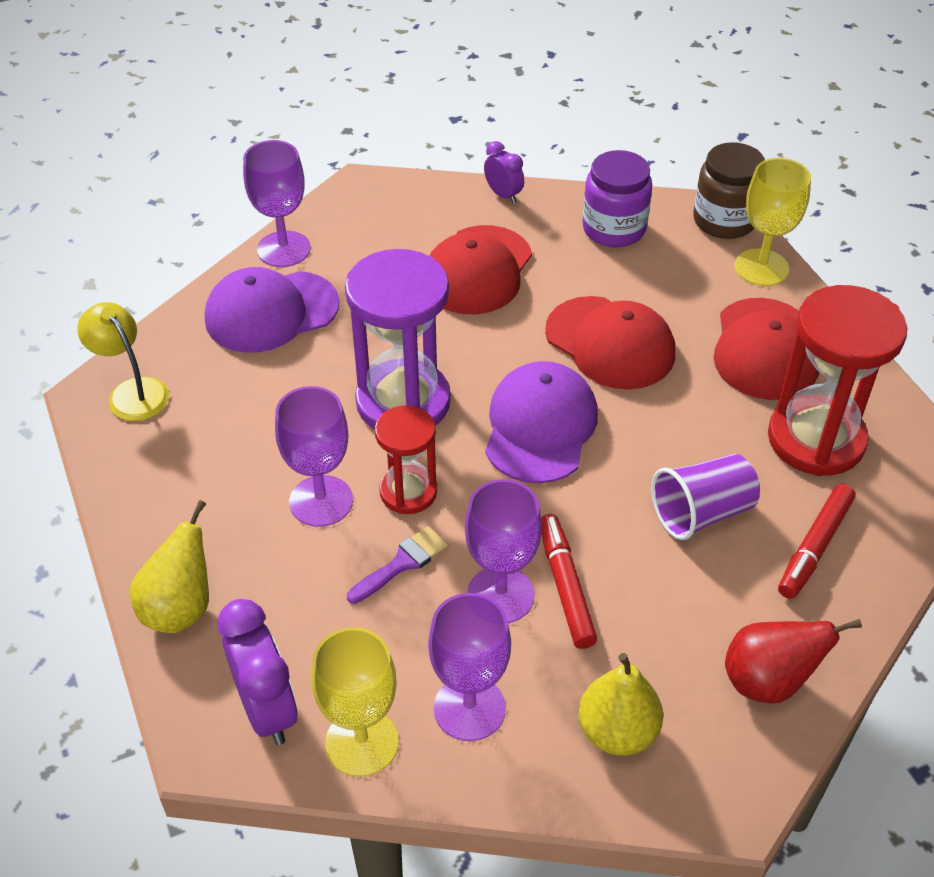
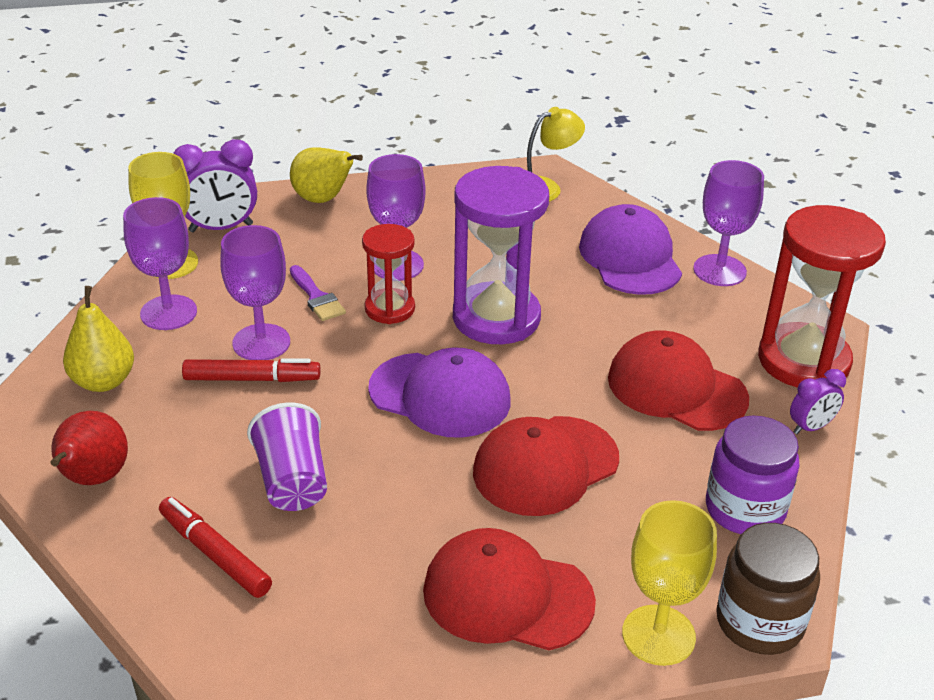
camera: 100 degrees right, 10 degrees down
red hourglass [768,285,907,476] -> red hourglass moved to [758,205,886,388]

